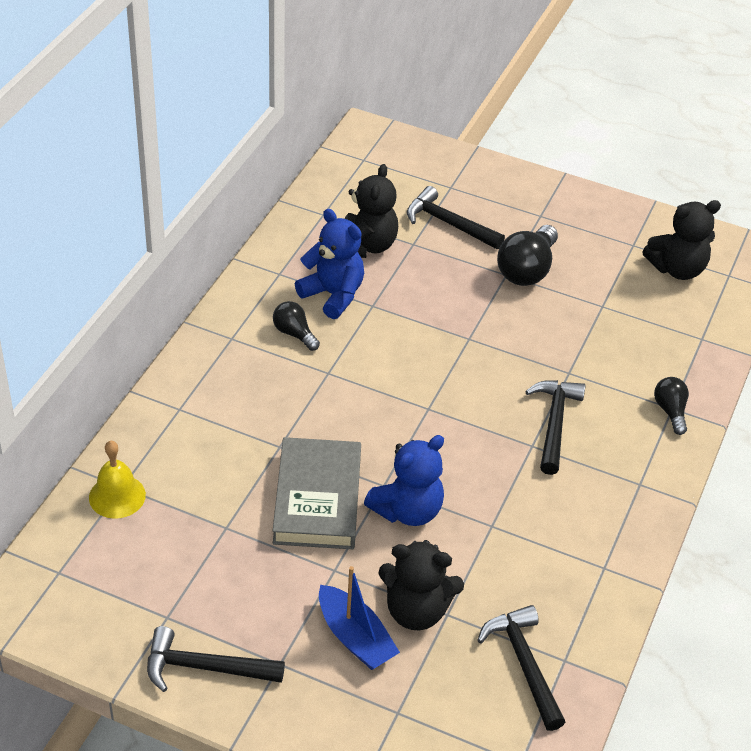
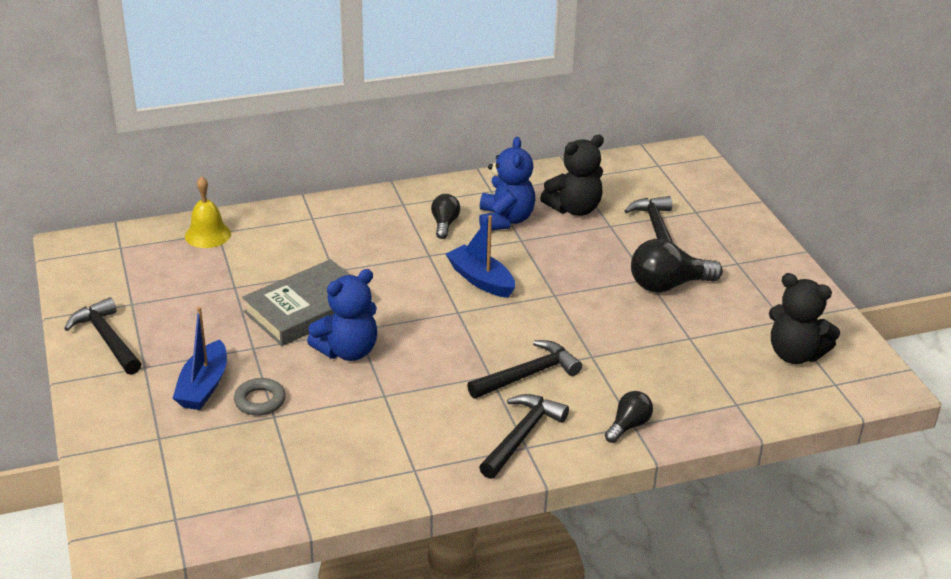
camera: 50 degrees right, 10 degrees down
blue teddy bear [364,435,444,526] -> blue teddy bear turned 45 degrees counterclockwise [307,269,377,361]
black teddy bear [378,540,464,630] -> grey ring [234,378,286,416]
black hammer [477,605,565,731] -> black hammer moved to [479,394,569,479]
none -> blue boat [446,215,515,298]

